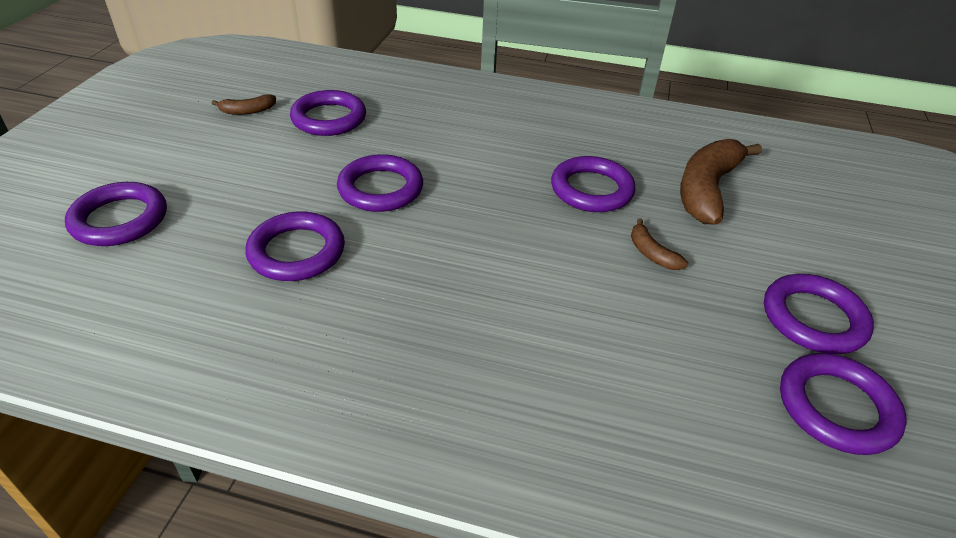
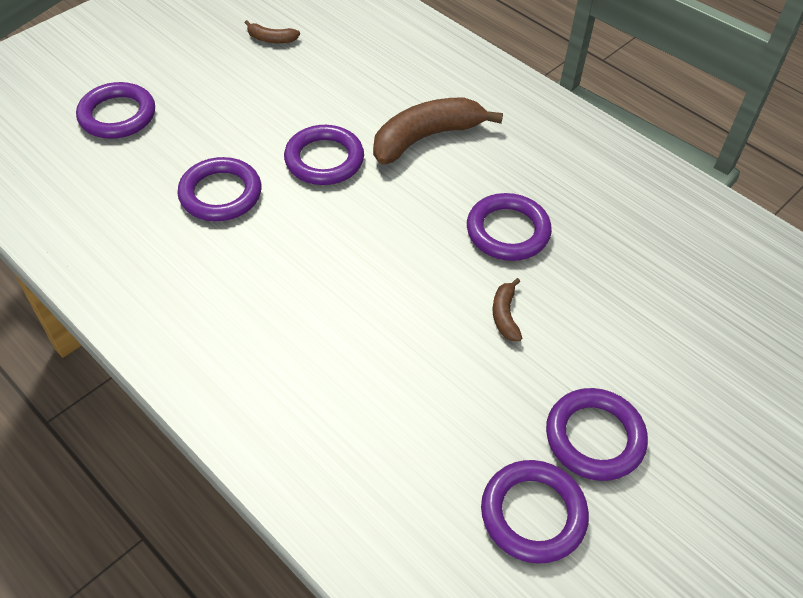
camera: 30 degrees right, 10 degrees up
purple ring [290,90,366,136] -> none
brown banana [680,139,762,225] -> brown banana moved to [373,97,503,164]

